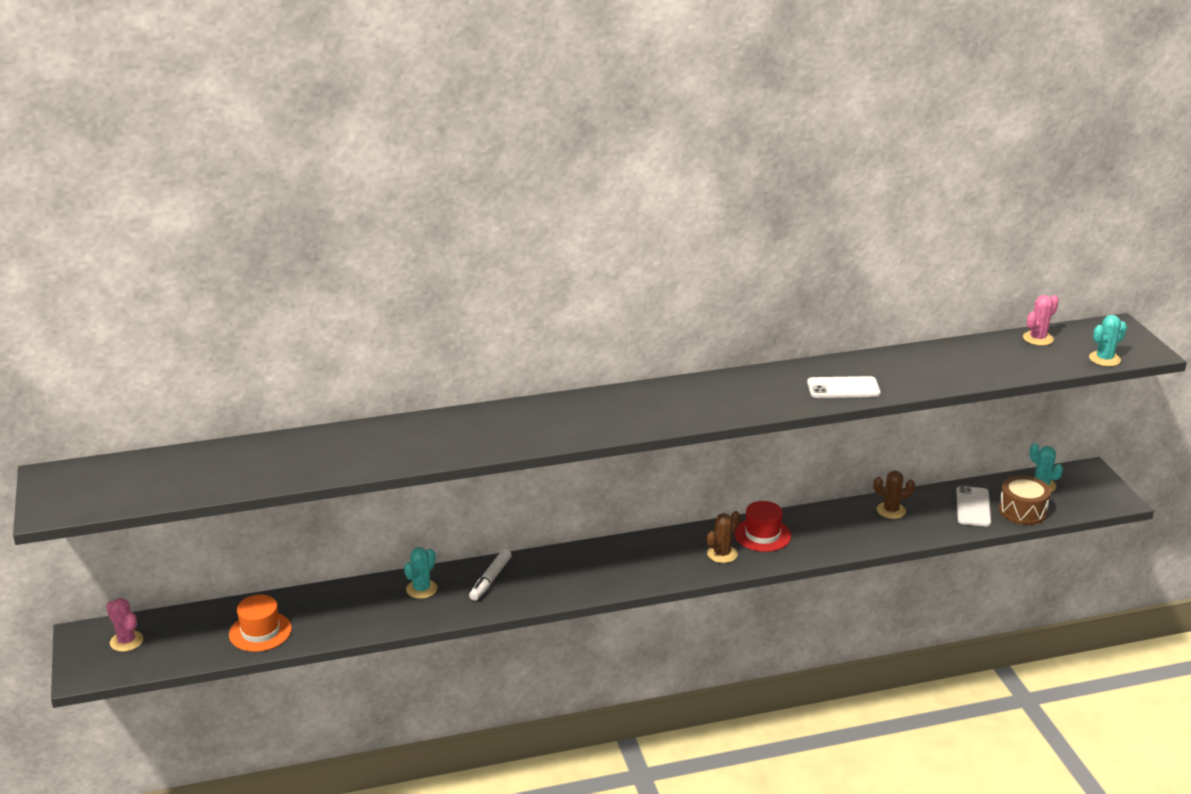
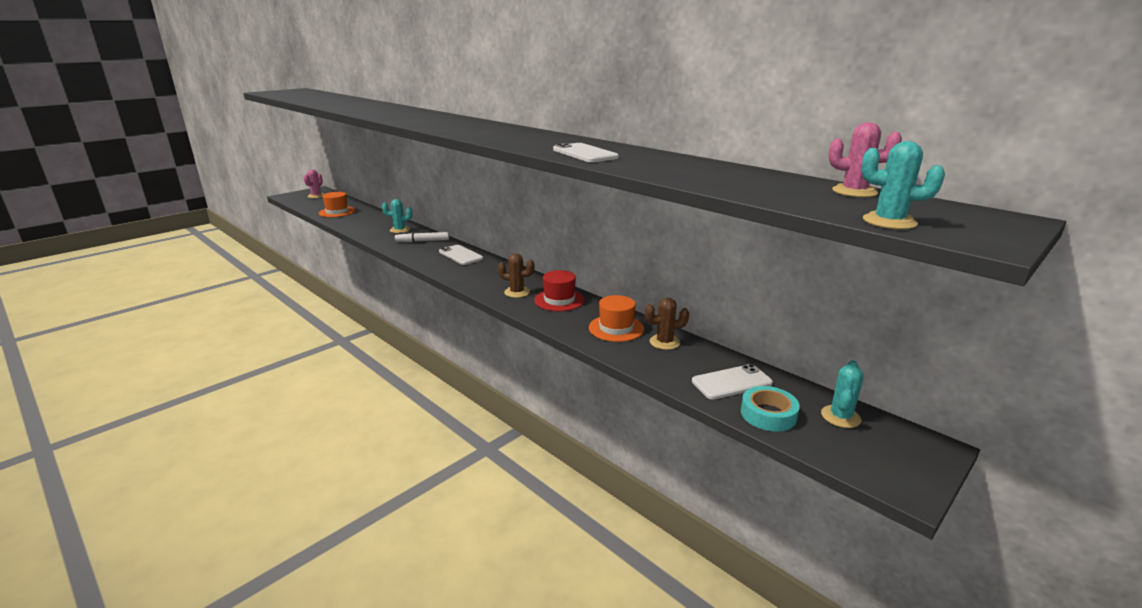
camera: 60 degrees right, 5 degrees down
brown cactus [873,471,915,519] -> brown cactus turned 60 degrees counterclockwise [645,298,689,350]
brown drum [999,475,1051,525] -> turquoise tape [741,386,800,432]
none -> white phone [439,245,483,265]
none -> orange hat [589,295,644,342]

